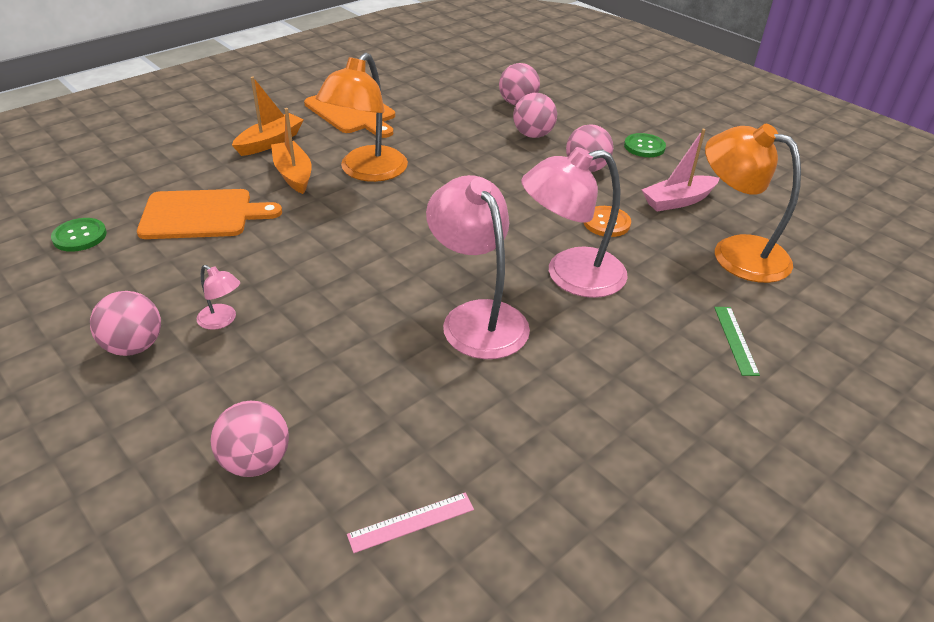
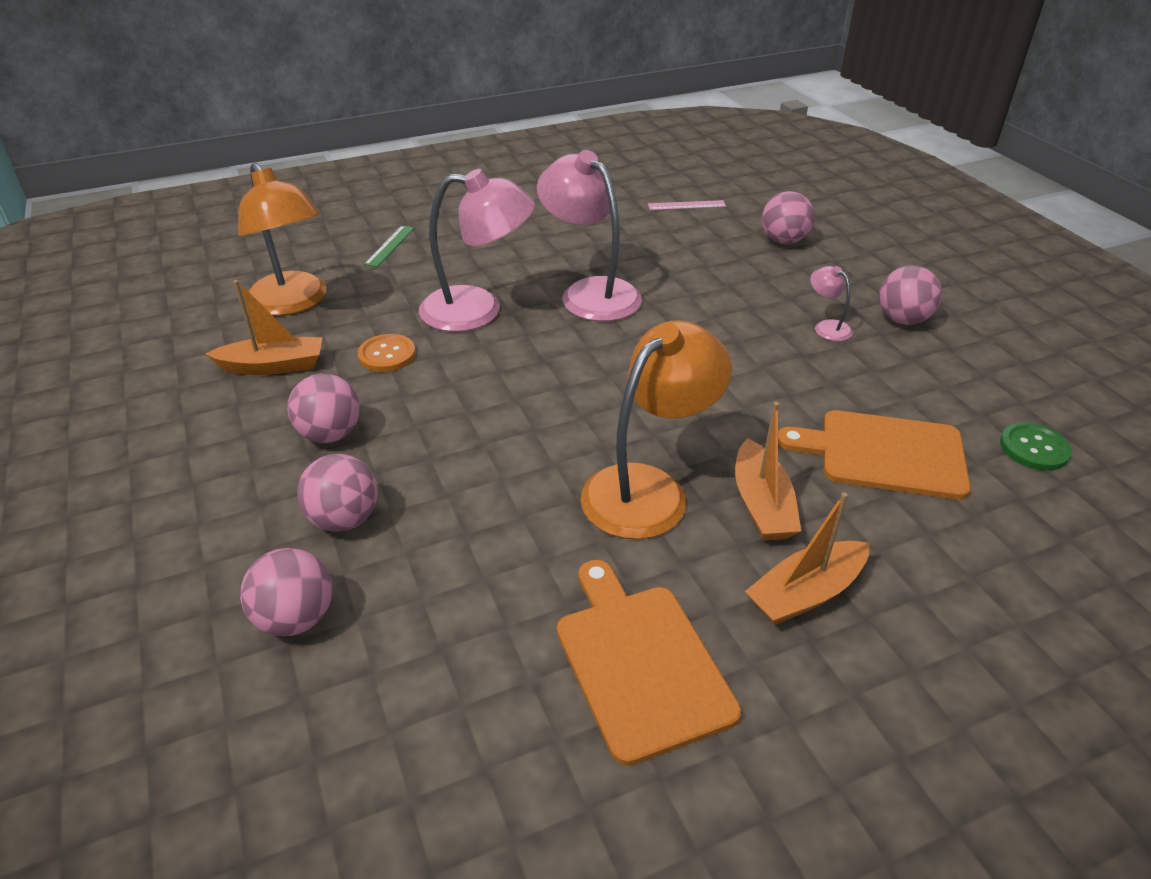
camera: 160 degrees left, 0 degrees up
pink lamp [426,175,530,359] -> pink lamp turned 150 degrees clockwise [537,150,642,322]
green button [624,133,666,157] -> none
pink boat [642,129,720,211] -> orange boat [205,280,323,375]

